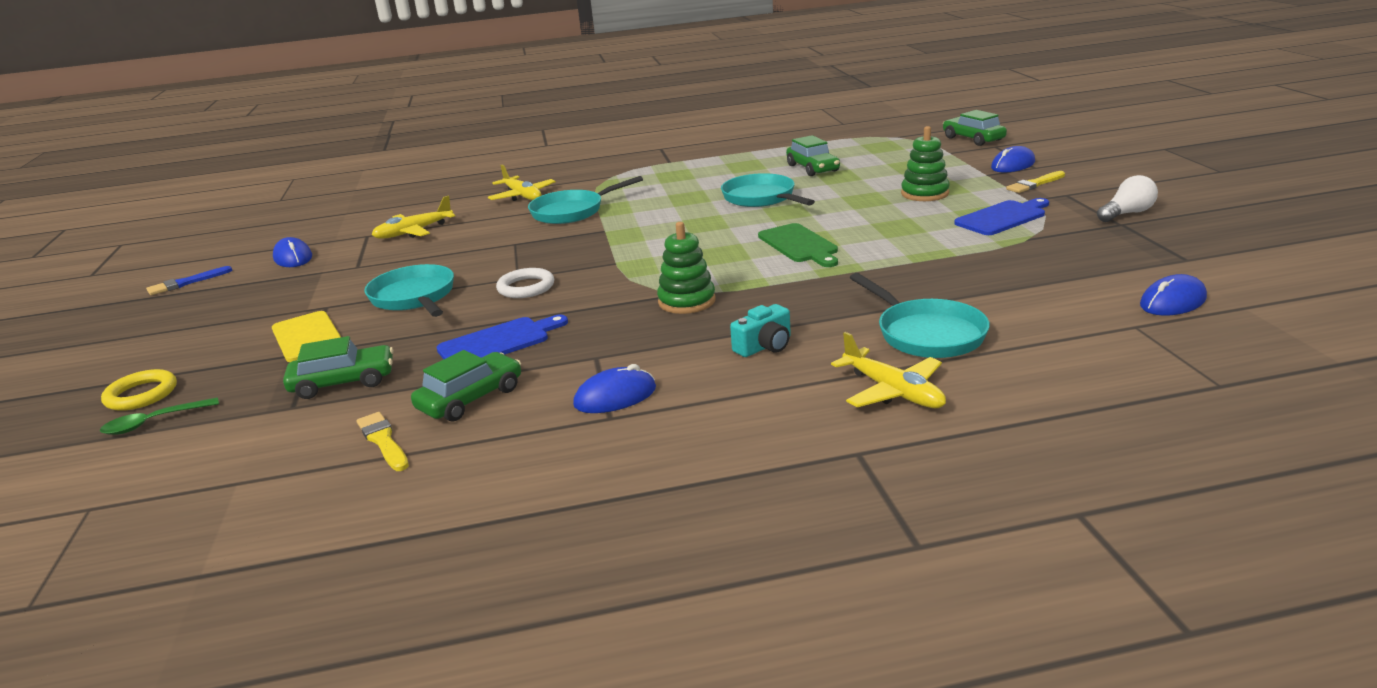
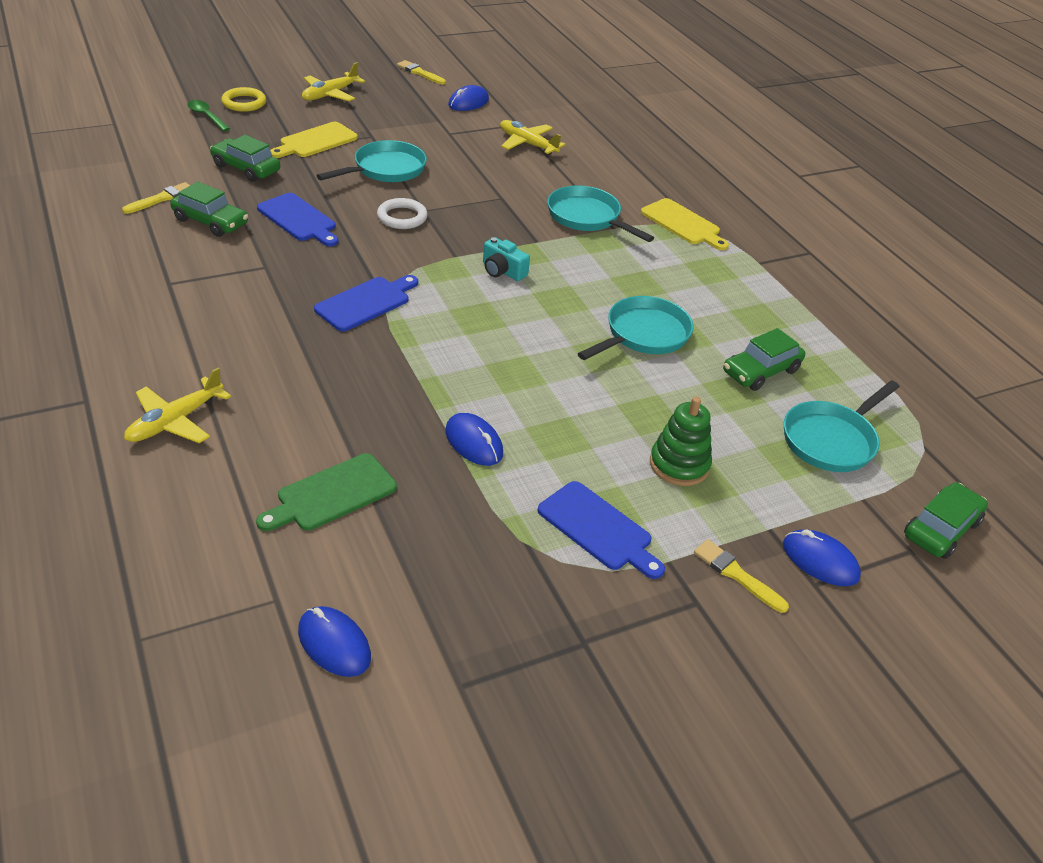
camera: 70 degrees right, 15 degrees up
blue brush [146,266,232,295] -> yellow brush [397,60,446,84]
green car [283,336,393,399] -> green car turned 150 degrees clockwise [210,135,280,182]
yellow plane [488,165,556,201] -> yellow plane moved to [302,62,365,101]
blue mouse [573,364,656,413] -> blue mouse moved to [445,413,503,466]
green stacking toy [657,222,716,314] -> blue cutting board [314,275,418,332]
turquoise camera [730,304,791,357] -> turquoise camera moved to [483,237,530,281]
green cutting board [758,223,838,267] -> green cutting board moved to [256,453,397,531]
turquoise pan [850,273,990,358] -> turquoise pan moved to [784,380,899,472]
white light bulb [1097,175,1158,222] -> none
none -> yellow cutting board [641,198,729,250]

